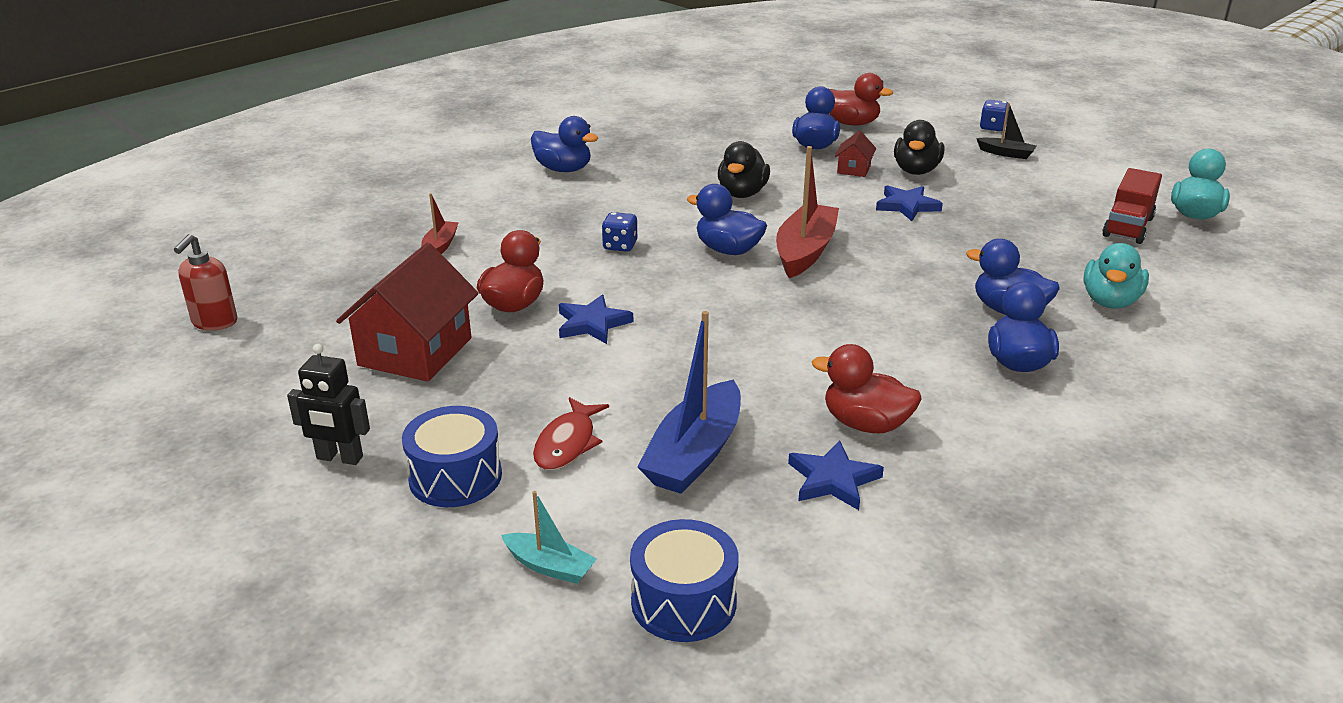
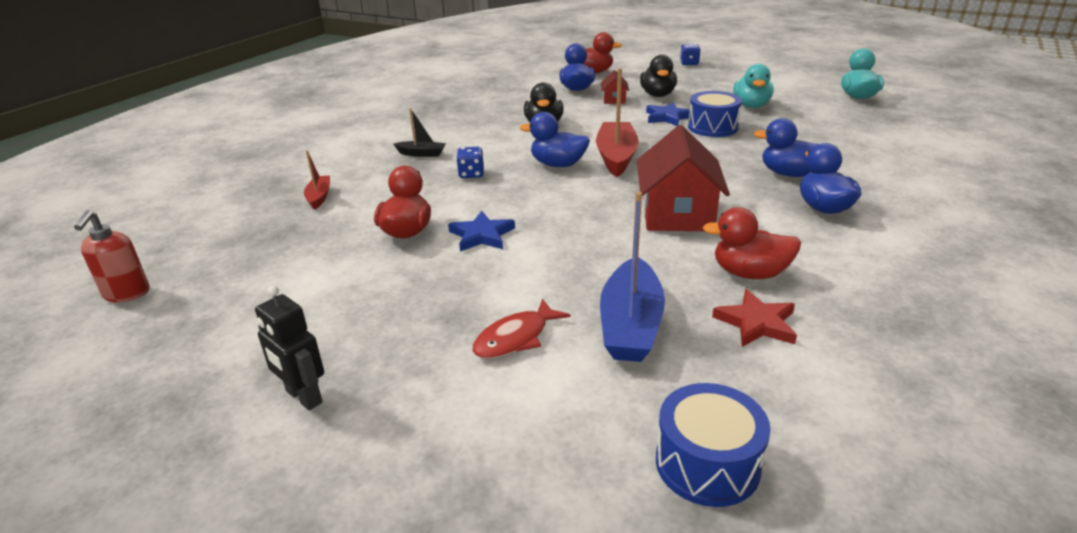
camera: 15 degrees left, 0 degrees up
black robot [287,344,370,465] -> black robot turned 45 degrees clockwise [255,285,324,410]
red house [336,243,479,382] -> red house moved to [637,125,730,231]
blue drum [402,406,502,507] -> blue drum moved to [688,91,742,137]
turquoise boat [501,491,597,584] -> none
blue duck [531,116,598,172] -> none
red fish [533,397,609,470] -> red fish turned 45 degrees clockwise [472,298,571,358]
blue star [788,440,884,510] -> red star [712,289,797,347]
black boat [976,103,1036,159] -> black boat moved to [394,108,446,157]
turquoise duck [1083,243,1149,308] -> turquoise duck moved to [733,64,773,108]
red truck [1102,168,1162,244] -> none

